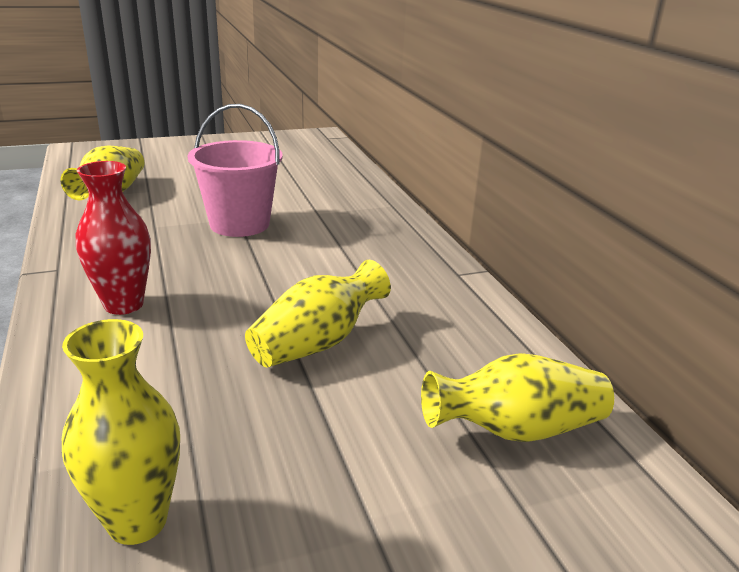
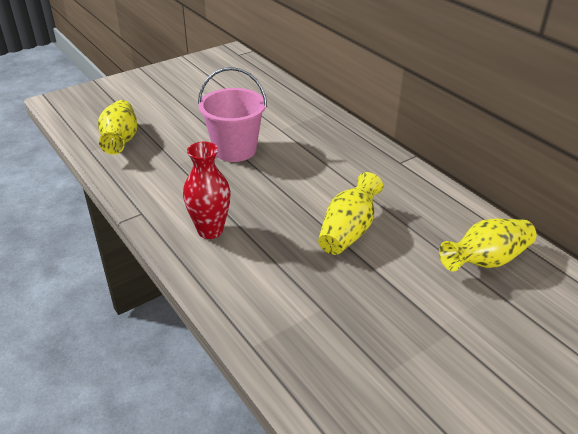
camera: 15 degrees left, 10 degrees up
yellow vase [62,319,180,545] -> none

